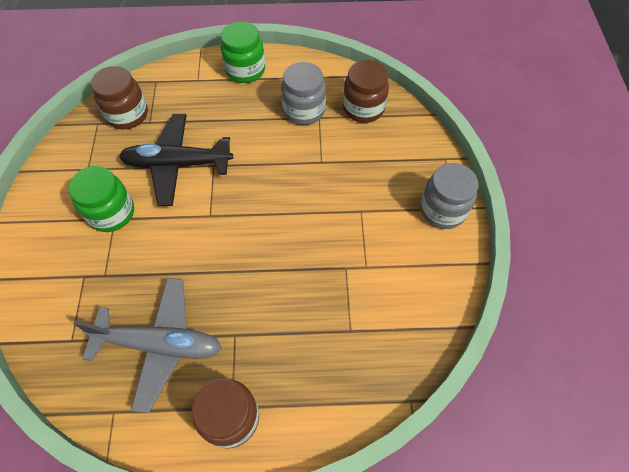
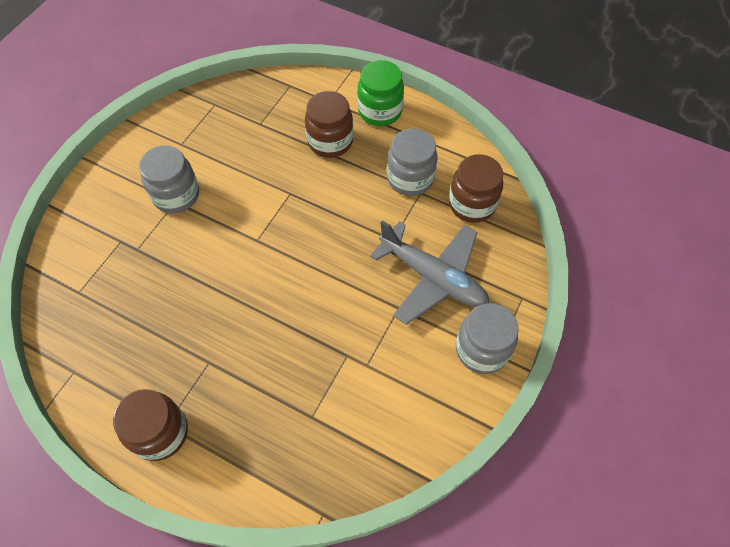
camera: 30 degrees right, 0 degrees up
green jar [68,166,134,232] -> grey jar [139,145,199,213]
grey plane [73,278,222,413] -> grey plane moved to [370,220,489,325]
brown jar [91,66,148,129] -> brown jar moved to [305,91,353,158]
black plane [119,114,233,206] -> none

